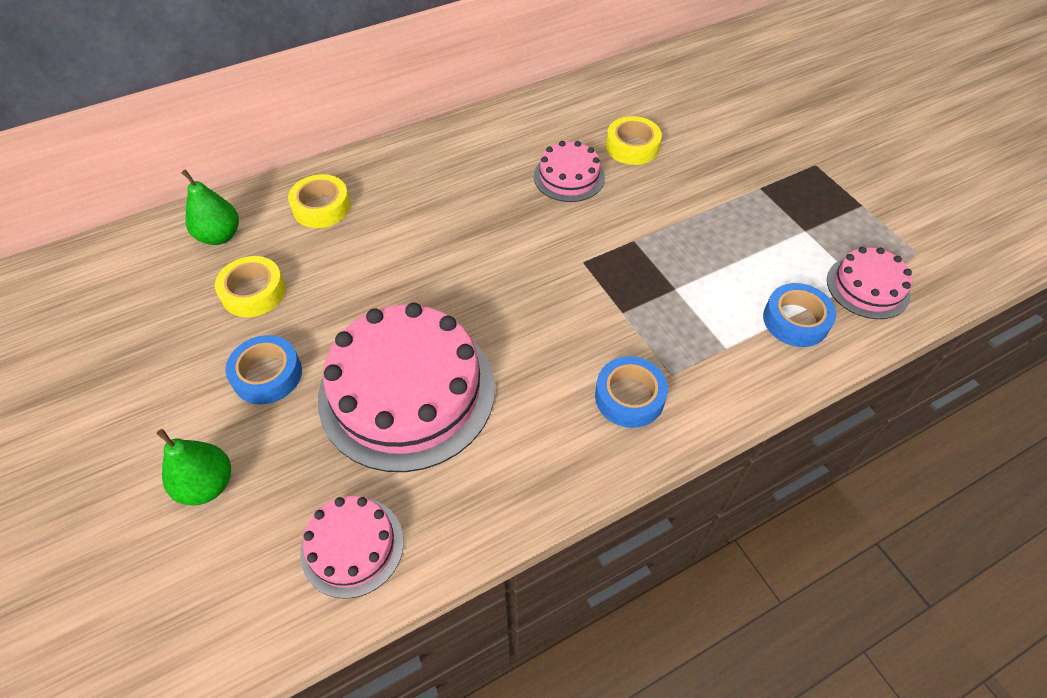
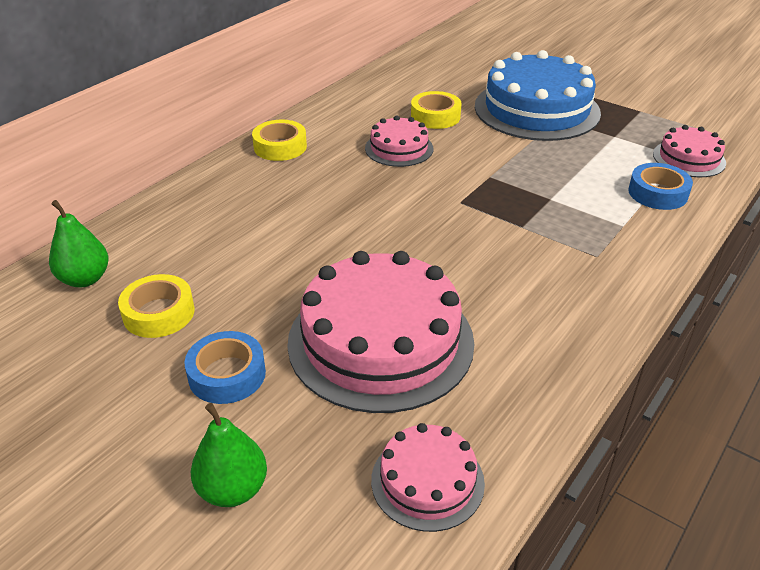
camera: 25 degrees left, 15 degrees down
yellow tape [288,174,351,228] -> yellow tape moved to [252,120,307,161]
blue tape [595,356,668,428] -> none
none -> blue cake [475,50,601,141]

